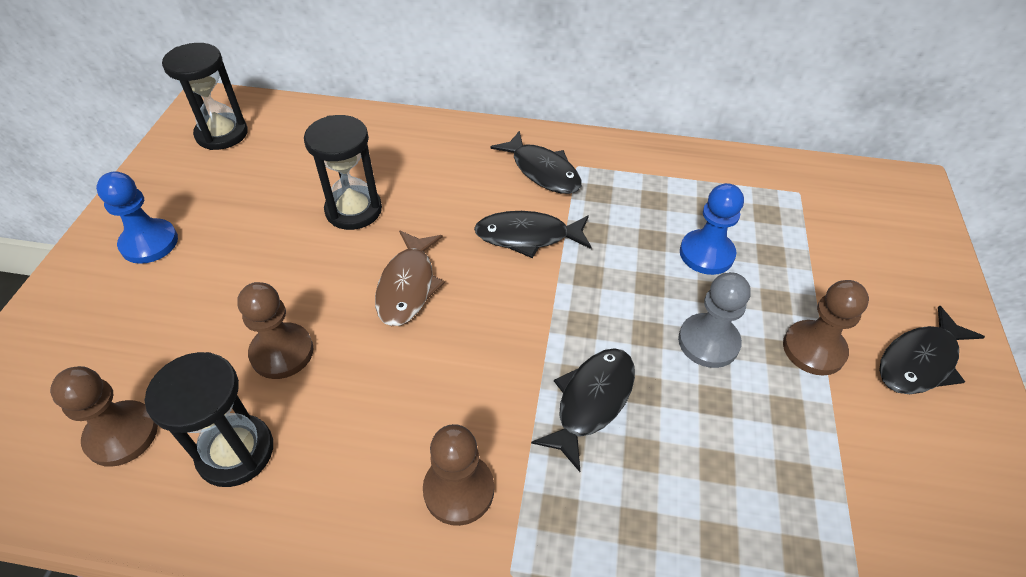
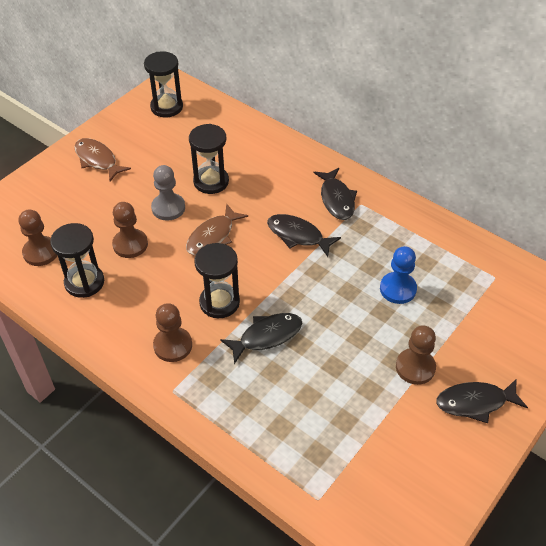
camera: 30 degrees right, 0 degrees up
blue pawn [96,171,178,264] -> brown fish [74,138,131,181]
grey pawn [678,272,751,368] -> grey pawn moved to [151,165,185,221]
none -> black hourglass [194,243,240,318]

